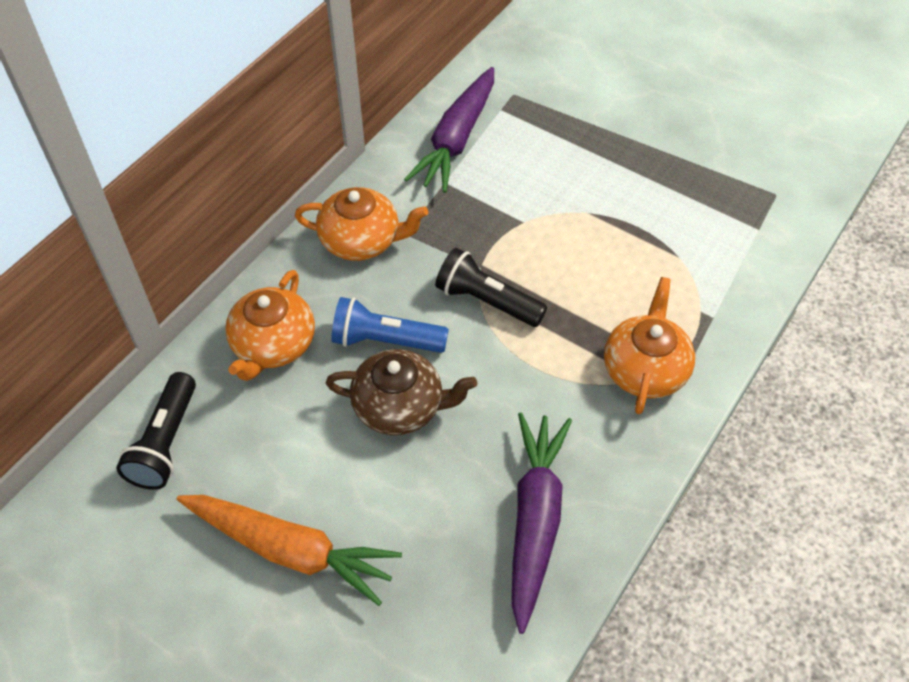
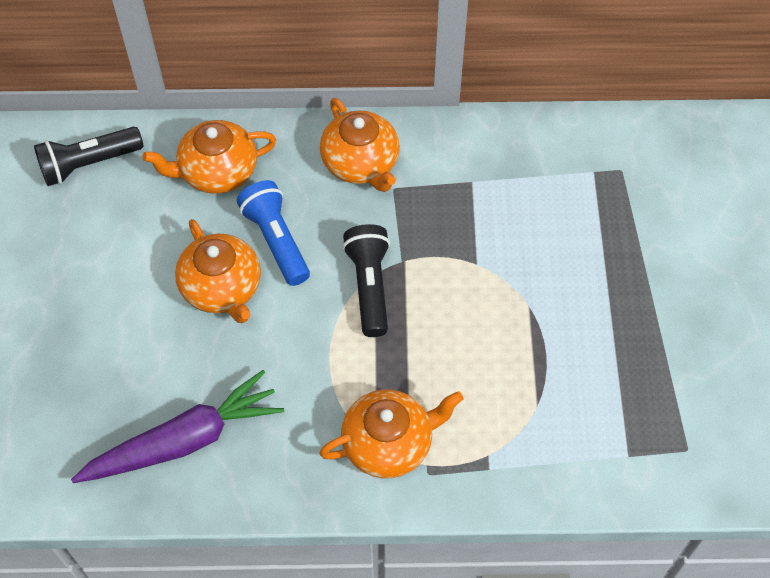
camera: 55 degrees right, 5 degrees up
orange carrot [177,495,402,606] -> none
brown teapot [326,349,477,435] -> orange teapot [175,219,261,323]
purple carrot [404,67,494,193] -> none

